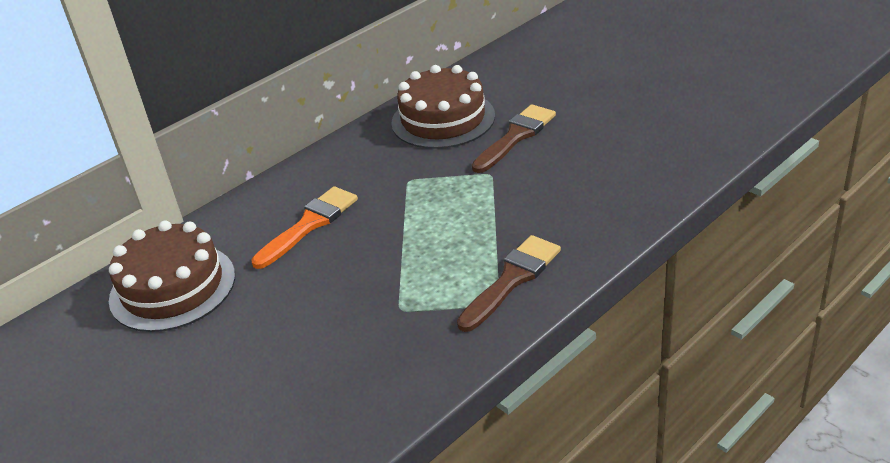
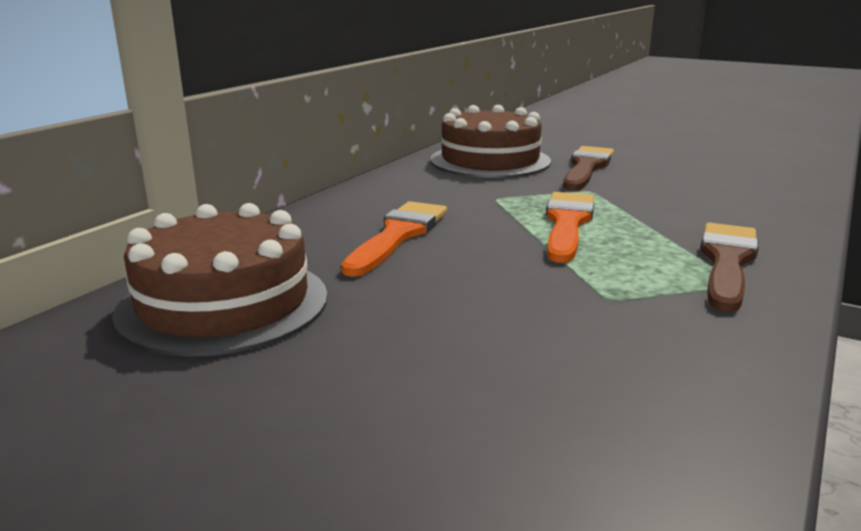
camera: 20 degrees left, 15 degrees down
none -> orange brush [546,192,594,263]

